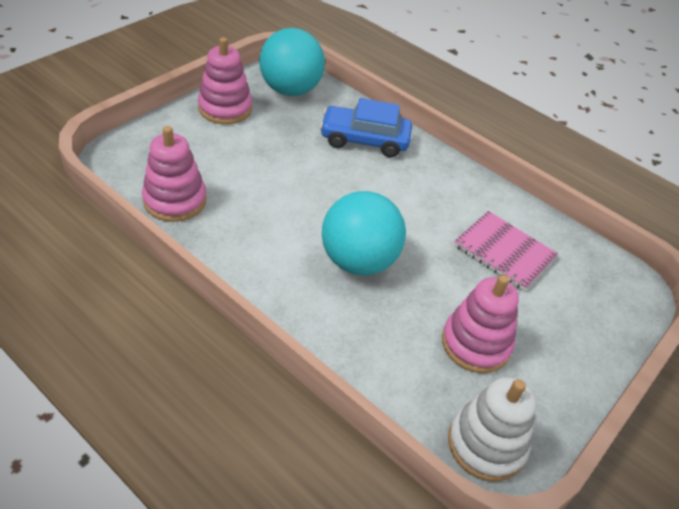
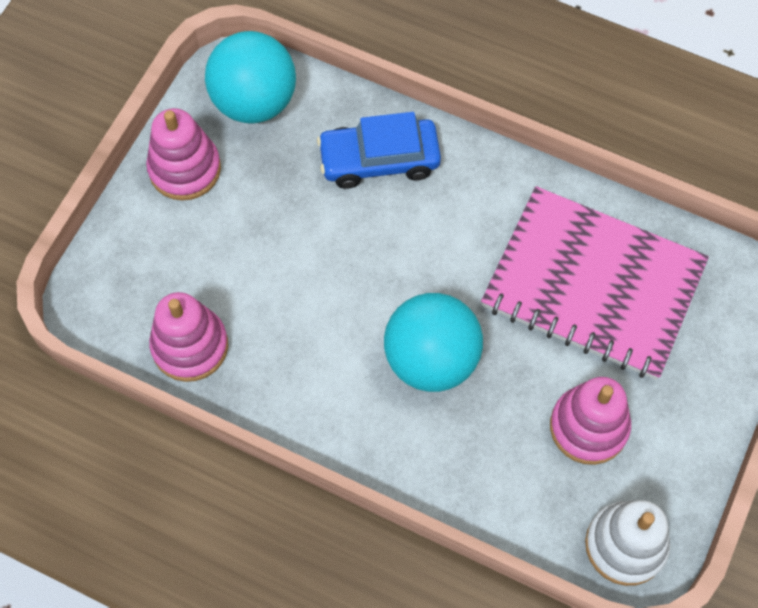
camera: 10 degrees left, 20 degrees up
pink notebook [454,211,558,291] -> pink notebook [481,186,709,380], size x1.84

